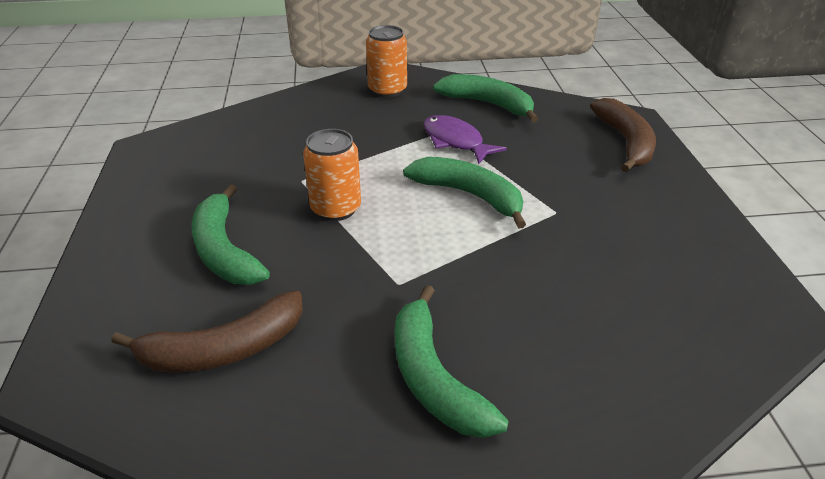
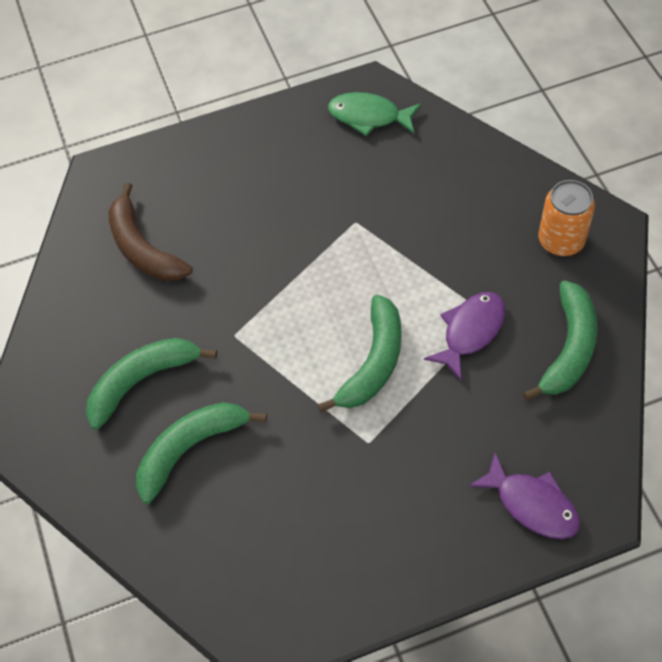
camera: 80 degrees right, 20 degrees up
green banana [191,184,270,285] -> green banana moved to [136,402,267,504]
orange can [303,129,361,221] -> none
brown banana [590,98,656,172] -> purple fish [469,452,581,539]
none -> green fish [328,92,421,136]

